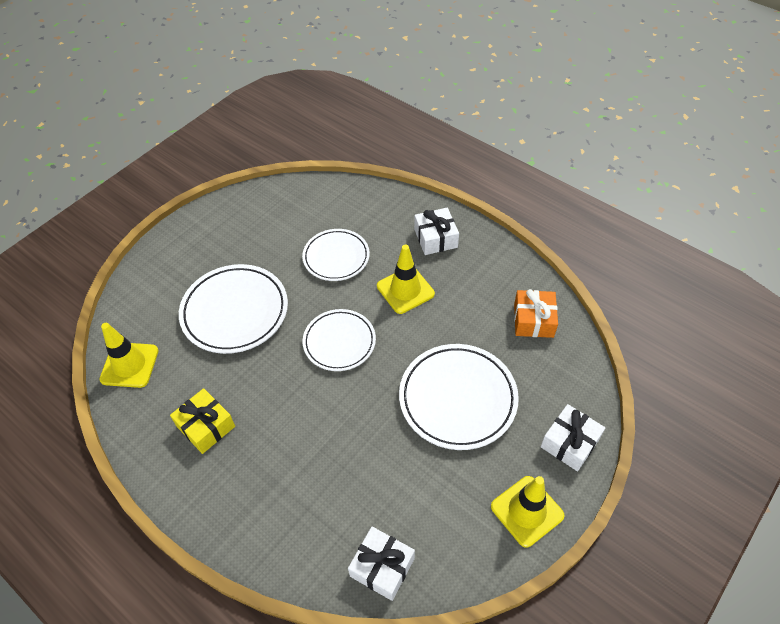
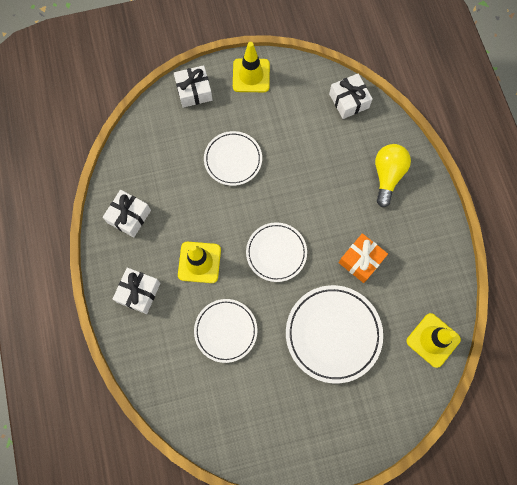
camera: 145 degrees left, 20 degrees up
yellow gift [170,388,235,454] -> none
white plate [399,344,519,450] -> white plate [204,131,262,186], size x0.66
orange gift [514,289,558,338] -> orange gift moved to [339,233,388,283]
none -> white gift [103,190,151,237]
none -> yellow light bulb [375,144,411,207]

